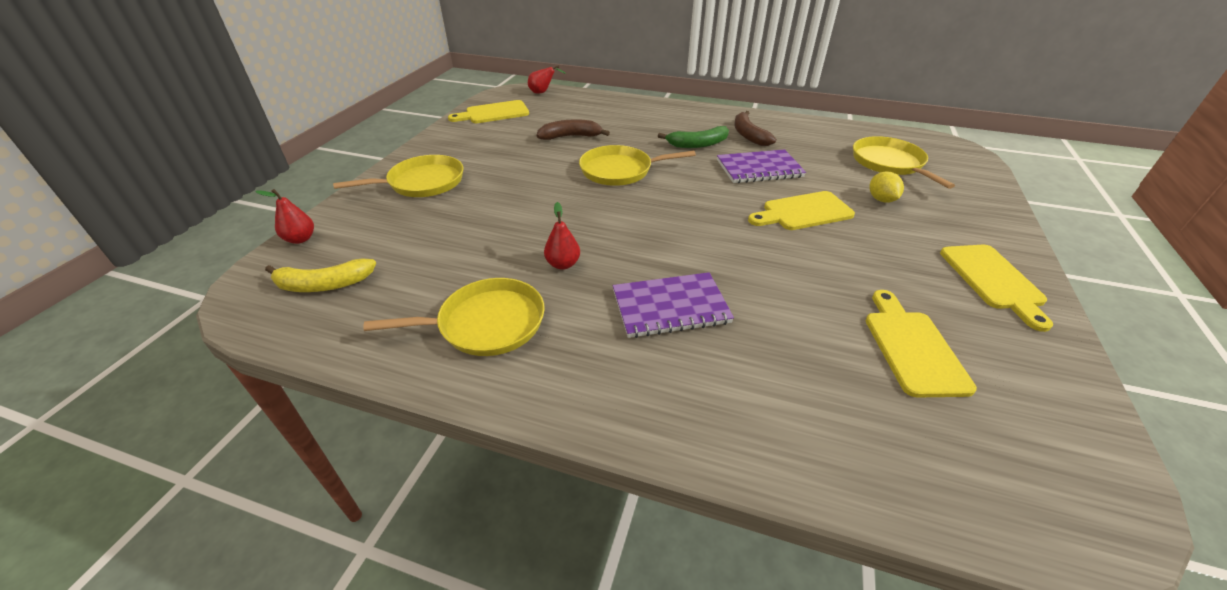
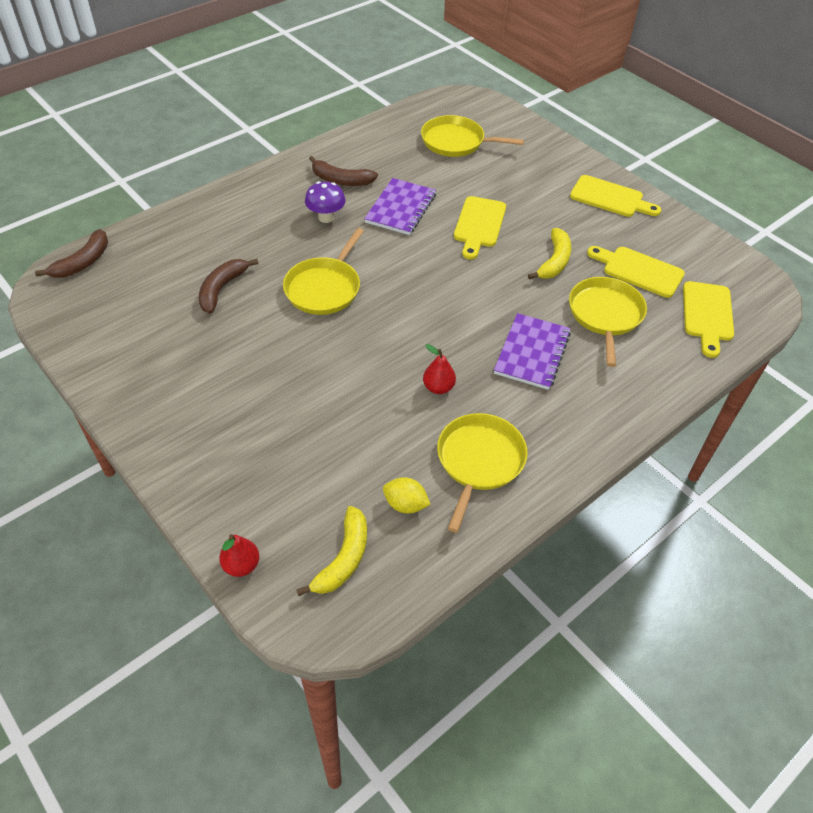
camera: 60 degrees left, 10 degrees up
yellow pan [333,155,464,197] -> yellow pan moved to [569,277,647,367]
yellow cutting board [448,100,529,123] -> yellow cutting board moved to [683,281,734,358]
red pear [528,65,566,94] -> brown banana [35,229,108,278]
green banana [658,126,729,148] -> purple mushroom [305,181,346,223]
yellow lemon [869,171,904,203] -> yellow lemon moved to [383,477,431,513]
none -> yellow banana [528,228,571,280]

